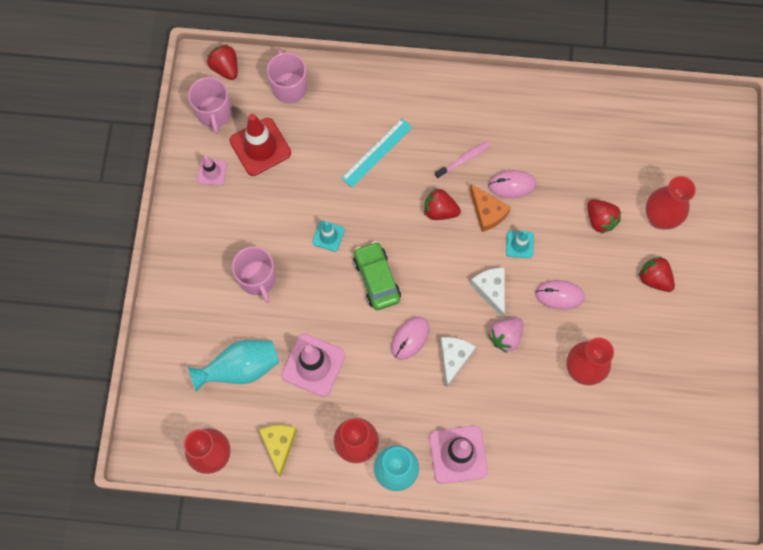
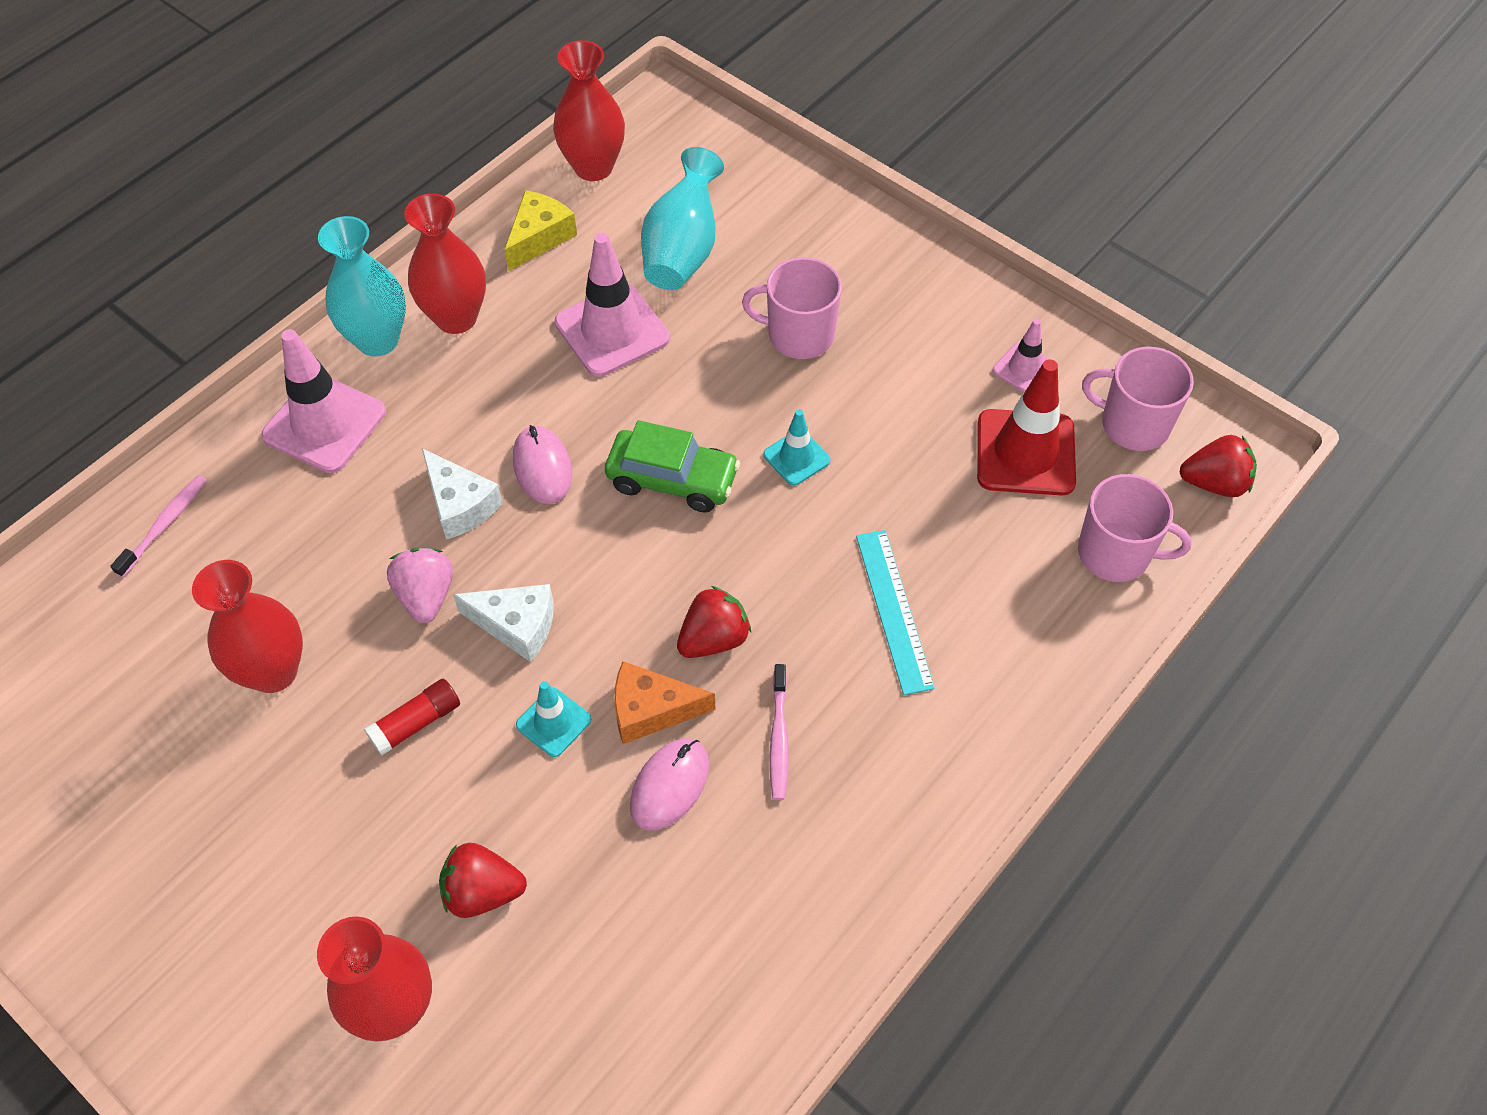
camera: 125 degrees right, 15 degrees down
yellow cheese [259,425,297,477] -> yellow cheese turned 90 degrees counterclockwise [505,190,577,271]
pink mouse [535,280,585,310] -> red glue stick [364,678,460,756]
red strawberry [638,257,675,292] -> none
none -> pink toothbrush [110,475,207,577]

